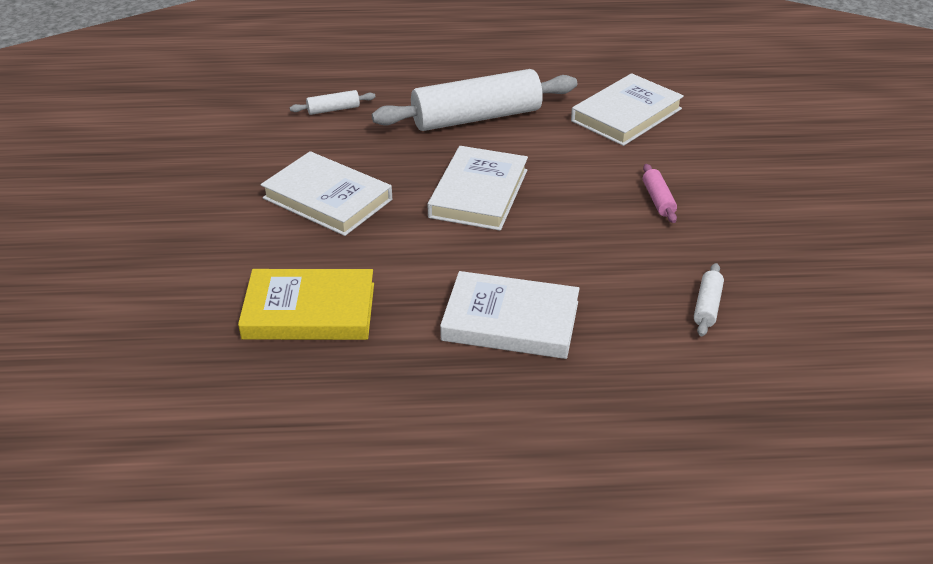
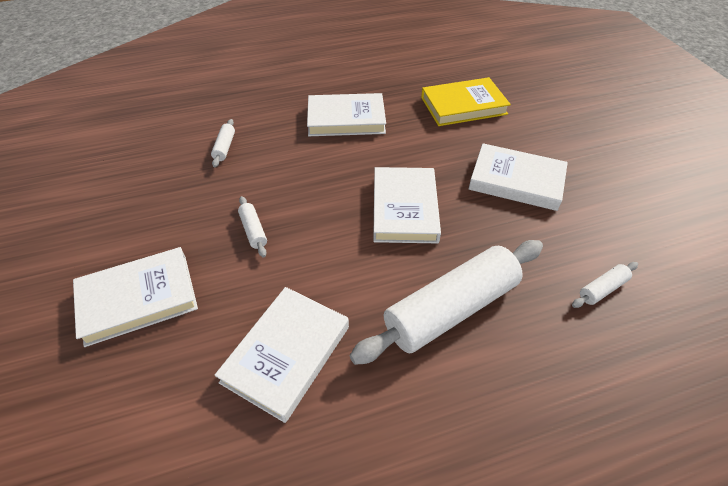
camera: 165 degrees right, 10 degrees up
pink rolling pin [643,164,677,223] -> white rolling pin [238,196,267,258]
none -> white book [73,247,198,347]

